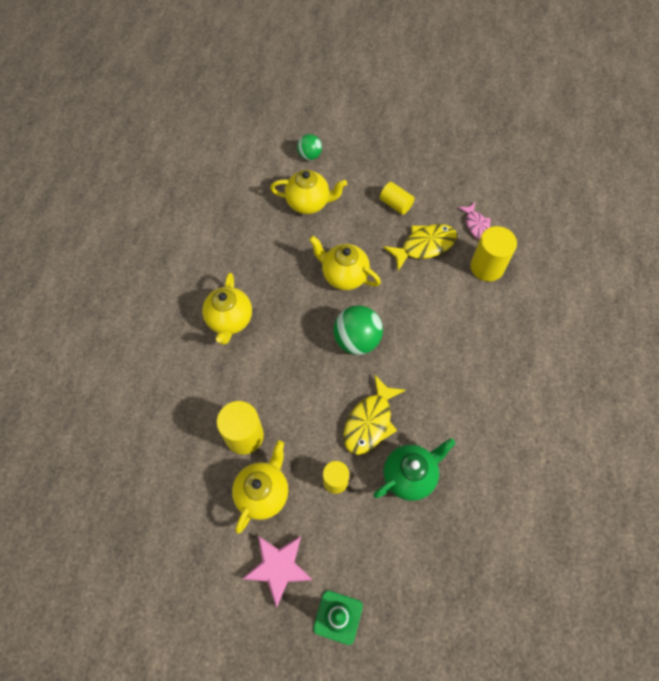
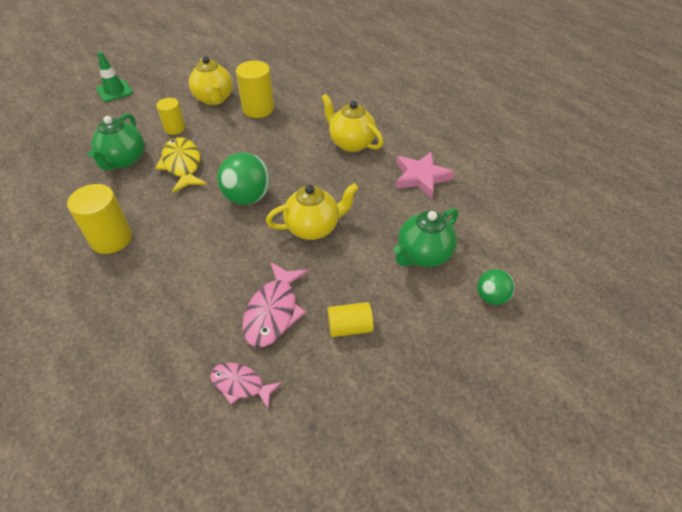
camera: 130 degrees right, 15 degrees down
pink star [242,536,313,607] -> pink star moved to [396,152,454,199]
yellow teapot [270,170,347,214] -> green teapot [393,208,458,267]
yellow fish [383,224,457,271] -> pink fish [242,262,308,347]
yellow cylinder [470,226,517,281] -> yellow cylinder moved to [67,184,132,254]

